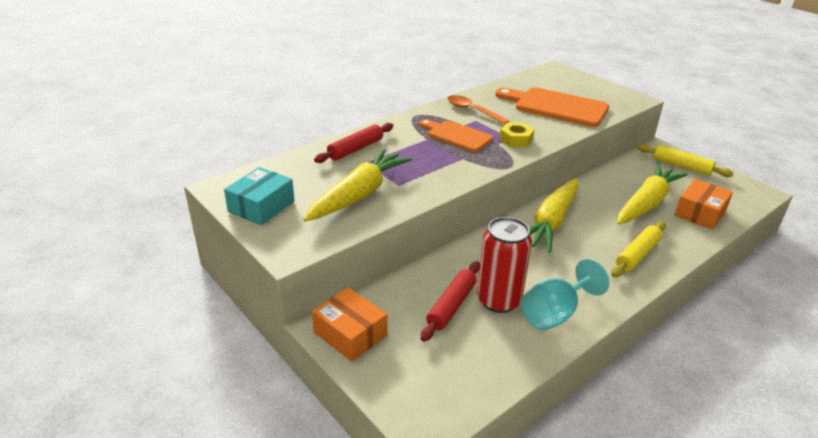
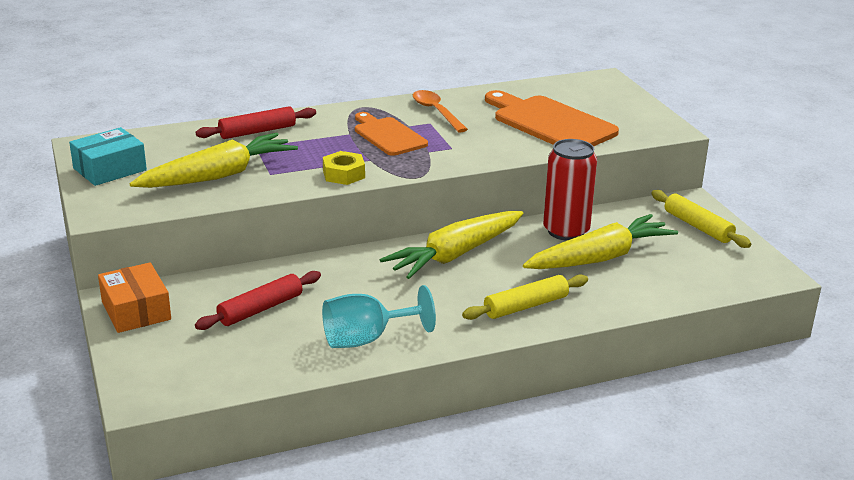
camera: 20 degrees right, 5 degrees down
red can [477,217,532,313] -> red can moved to [543,139,597,241]
yellow nut [499,123,535,147] -> yellow nut moved to [323,151,365,185]
orange box [674,179,733,230] -> none

